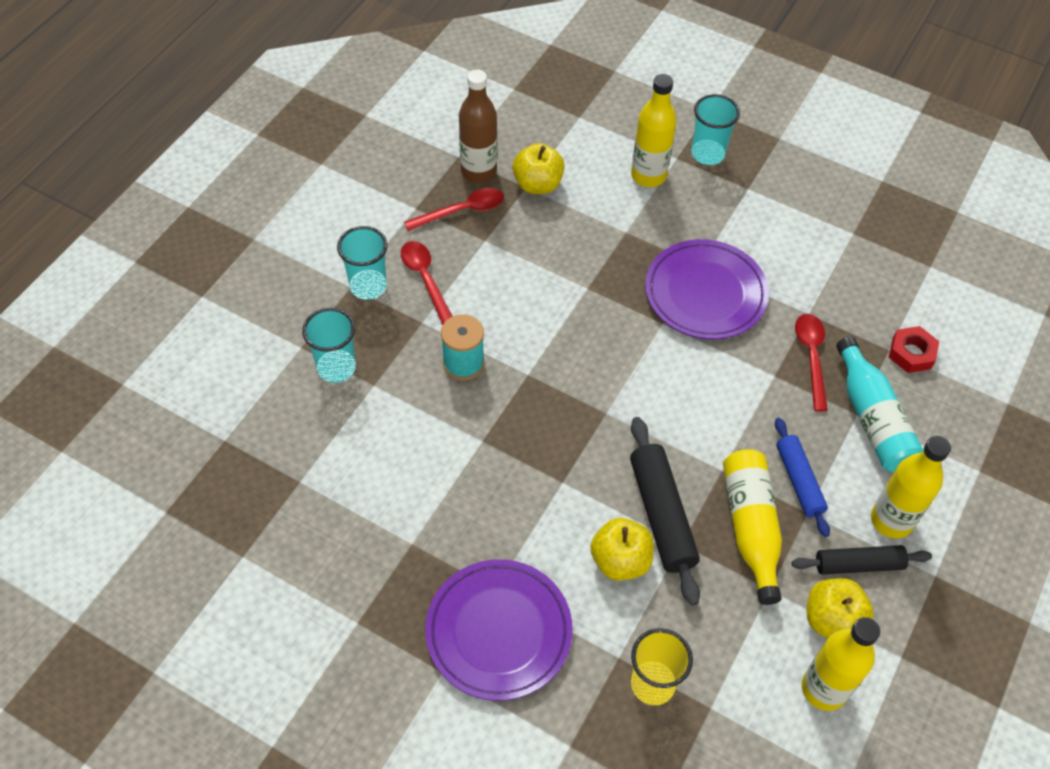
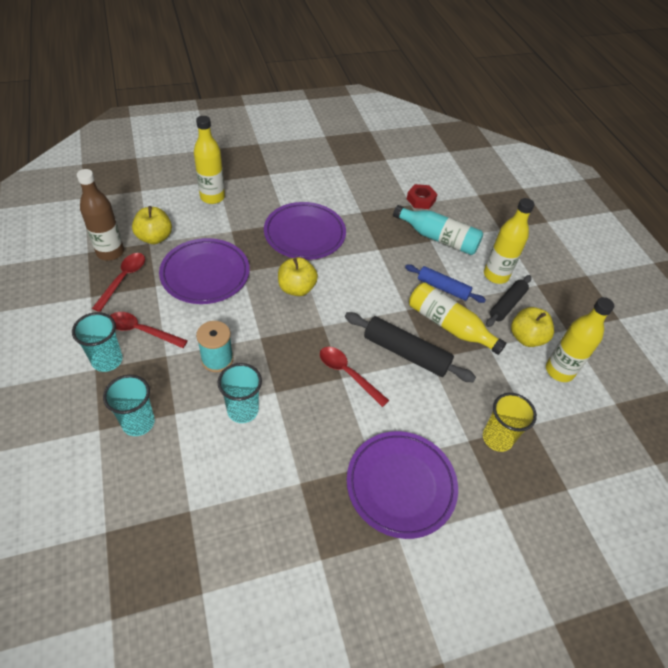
camera: 50 degrees left, 5 degrees down
yellow apple [590,518,654,581] -> yellow apple moved to [278,257,318,296]
turquoise cup [691,94,740,165] -> turquoise cup moved to [218,363,262,423]
red spoon [795,314,828,411] -> red spoon moved to [320,347,389,407]
none -> purple plate [159,238,250,304]

